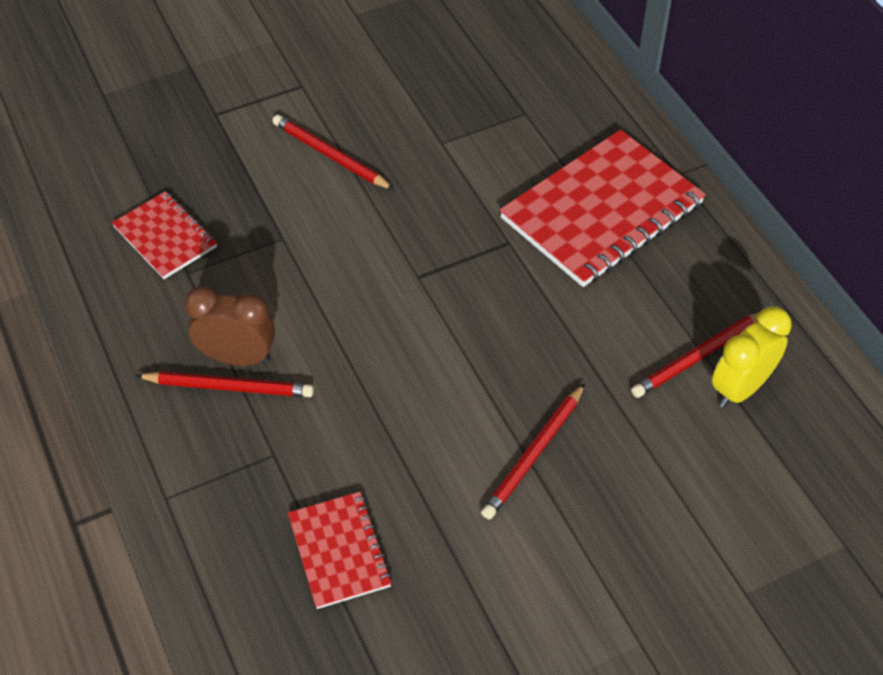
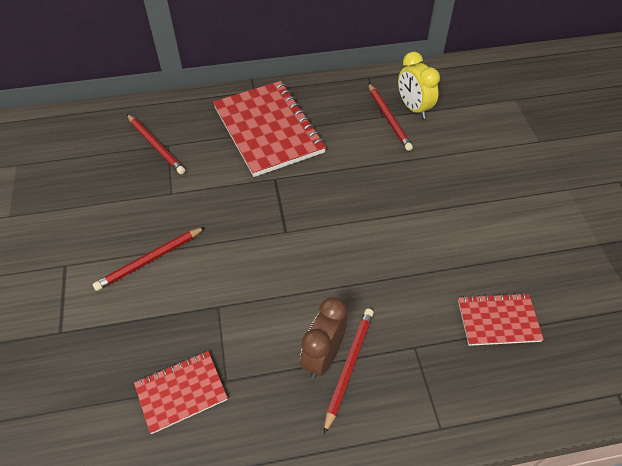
camera: 75 degrees left, 0 degrees up
red pencil [481,383,585,519] -> red pencil moved to [127,114,185,174]

